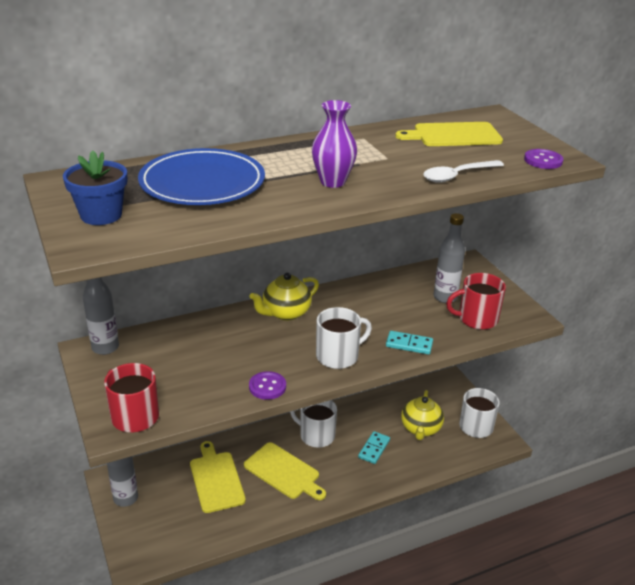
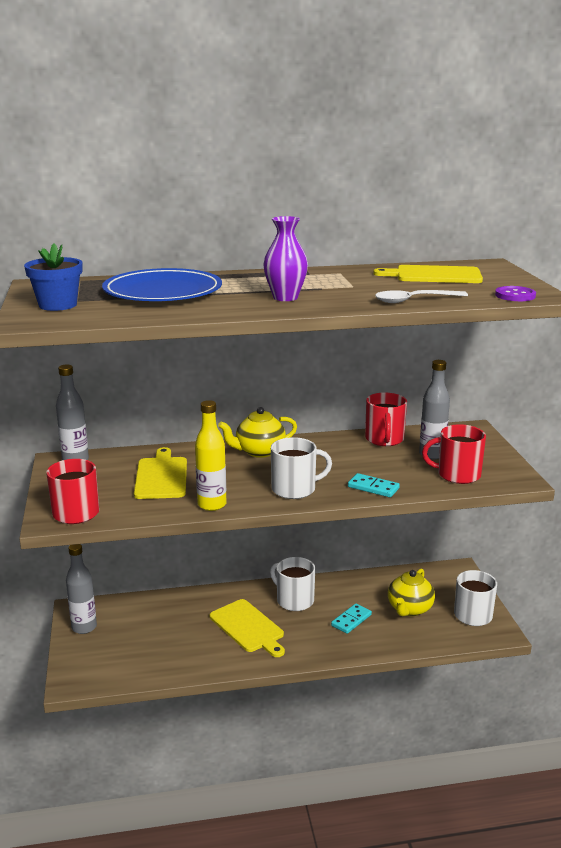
camera: 15 degrees right, 10 degrees down
yellow cutting board [190,441,246,513] -> yellow cutting board moved to [134,447,187,499]
purple button [249,371,286,400] -> yellow bottle [195,400,227,511]
none -> red mug [365,392,407,446]

